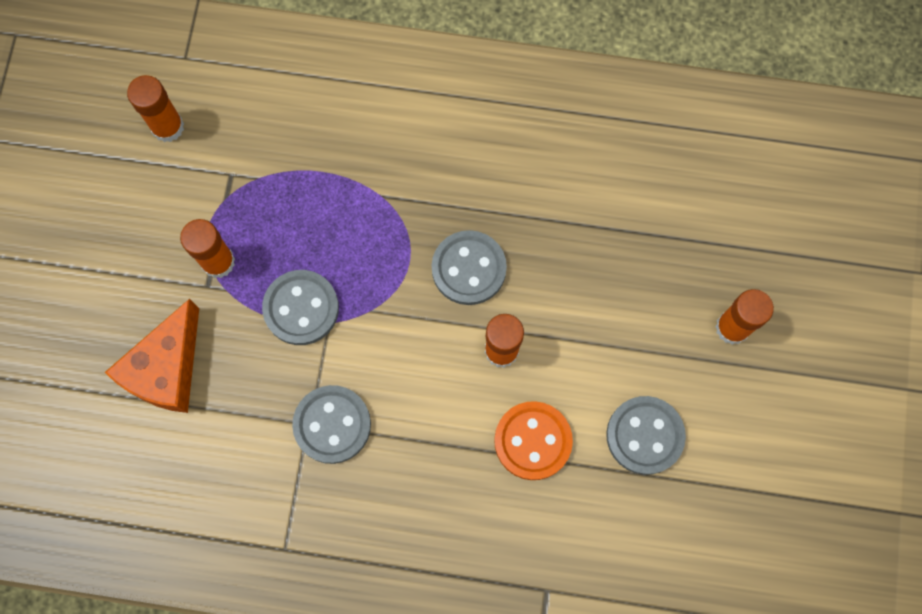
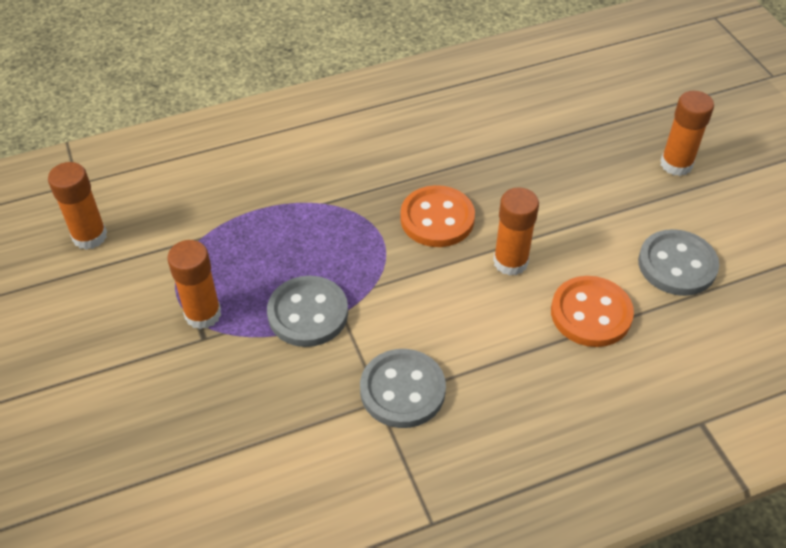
camera: 30 degrees left, 25 degrees down
orange cheese [105,299,199,413] -> none
grey button [432,230,507,305] -> orange button [400,185,475,247]

